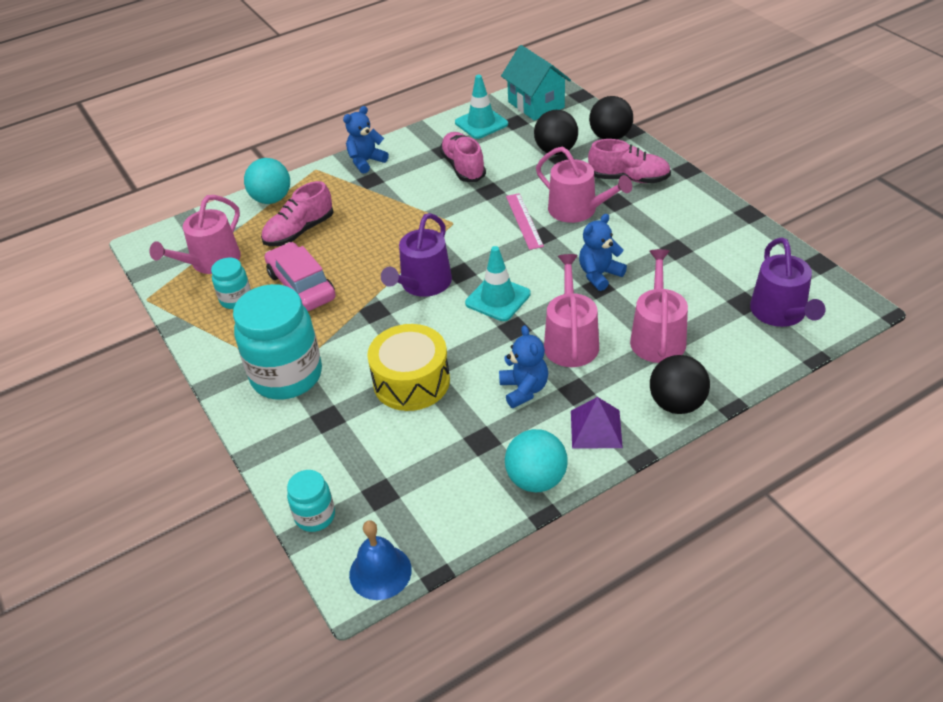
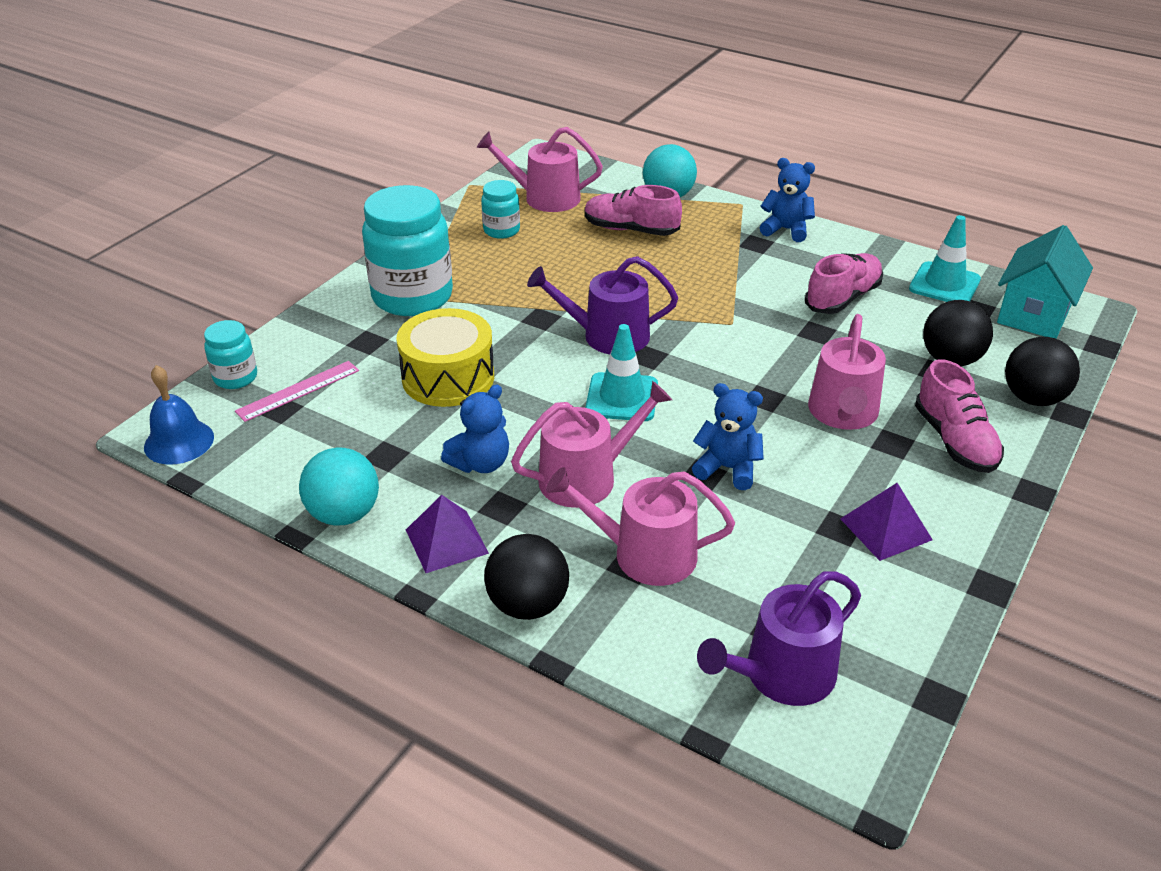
camera: 60 degrees right, 5 degrees down
pink car [264,242,336,311] -> none
pink ruler [506,193,544,250] -> pink ruler moved to [235,361,359,422]
pink watering can [630,249,688,363] -> pink watering can turned 150 degrees counterclockwise [546,467,735,586]
none -> purple pyramid [840,483,933,561]

